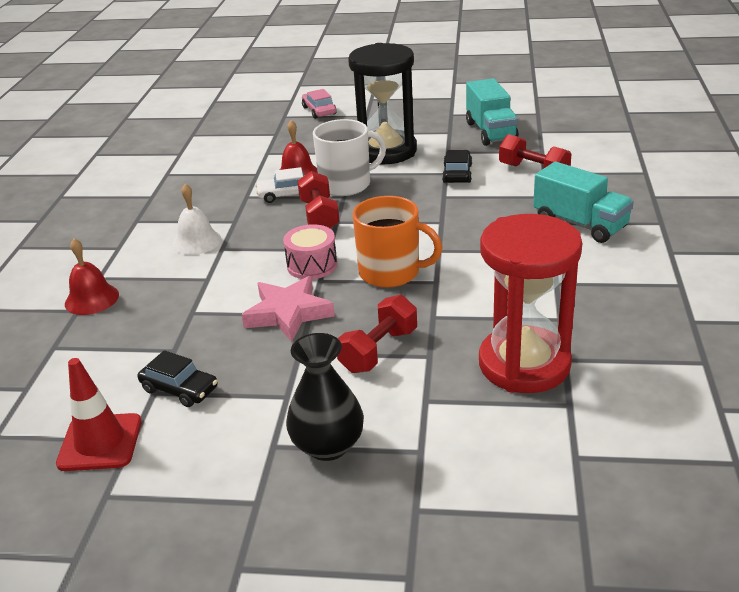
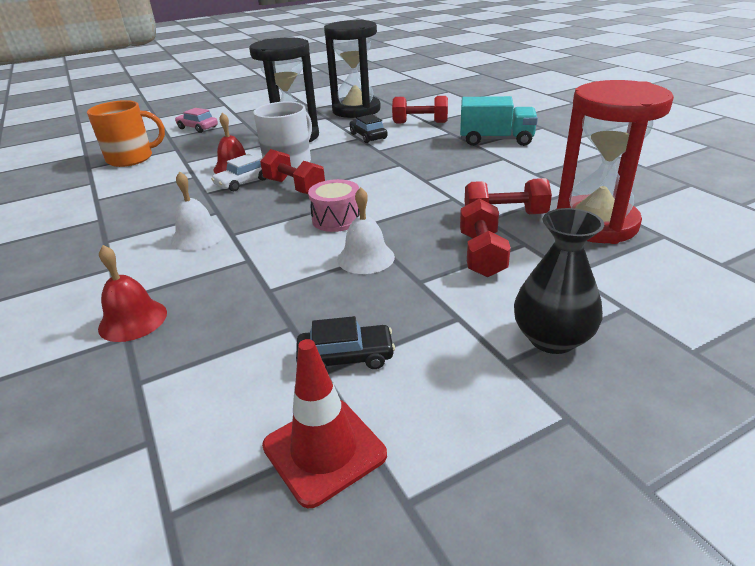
camera: 35 degrees left, 0 degrees up
pink star [242,276,335,342] -> white bell [337,187,395,274]
orange mug [353,196,442,288] -> orange mug moved to [87,100,165,167]
turquoise truck [466,78,519,146] -> black hourglass [324,20,381,118]
none -> red dumbbell [465,178,552,214]

